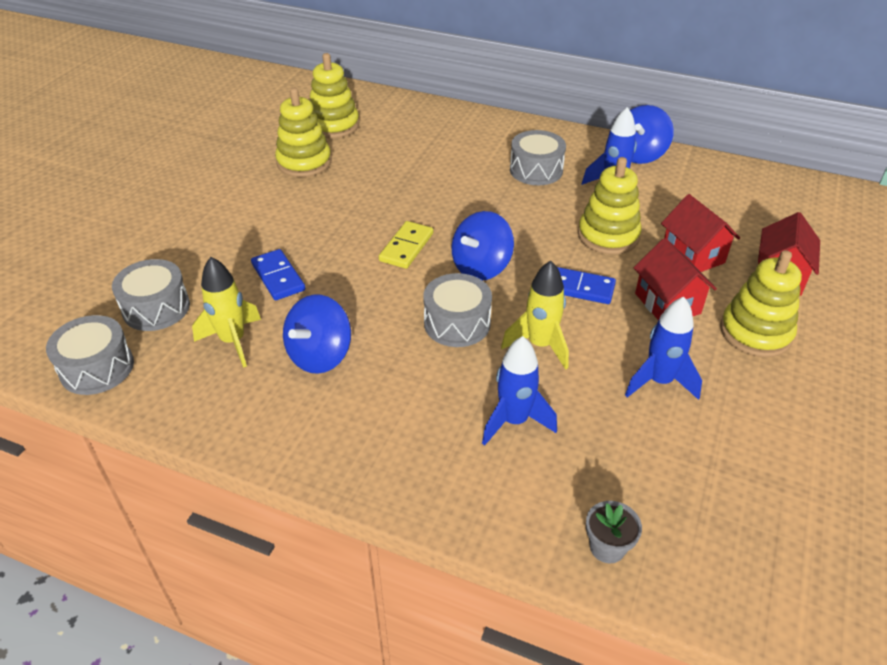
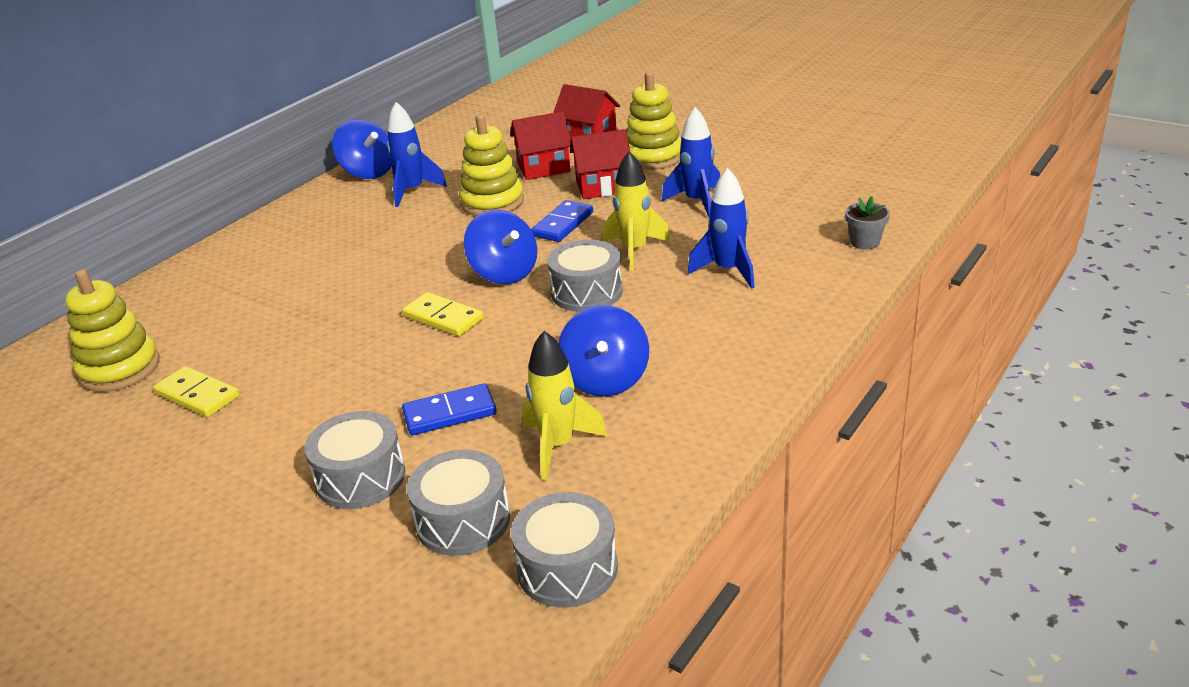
camera: 75 degrees left, 10 degrees down
yellow stacking toy [275,88,332,177] -> yellow domino [153,366,239,417]
blue spinning top [283,294,351,374] -> blue spinning top turned 45 degrees clockwise [558,305,649,397]
grey drum [510,130,566,185] -> grey drum moved to [304,411,405,509]

